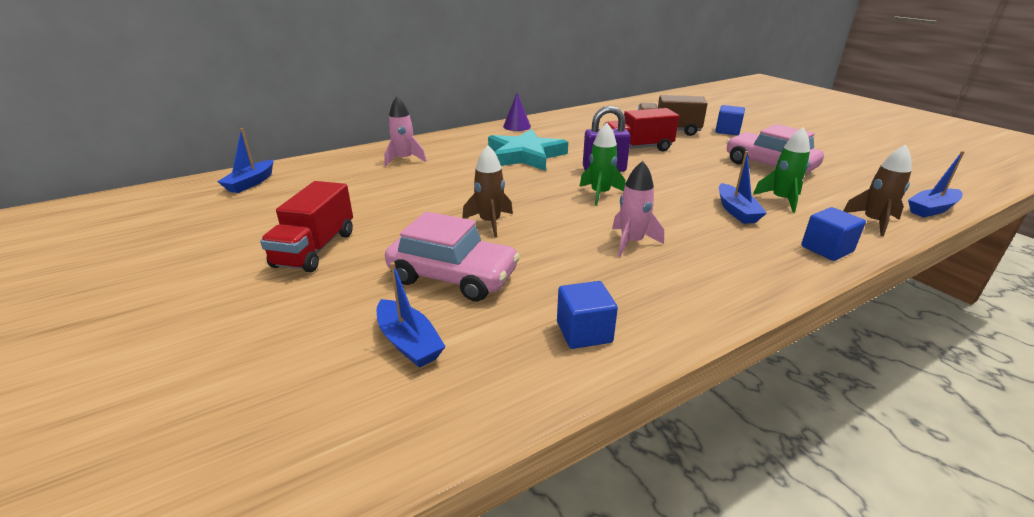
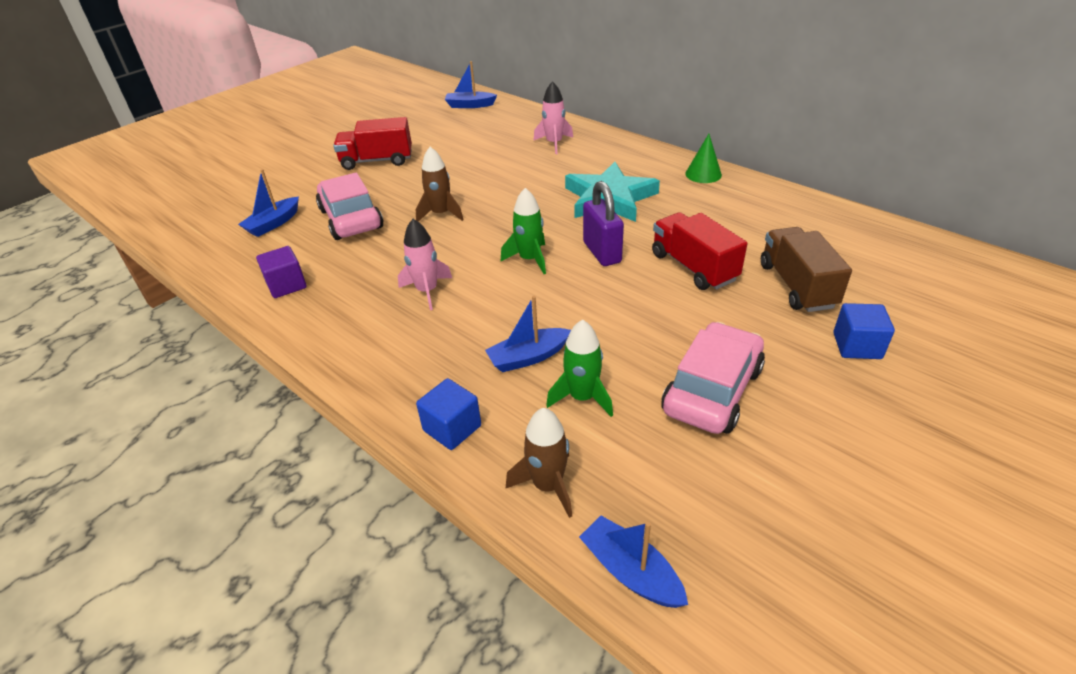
camera: 75 degrees right, 10 degrees up
pink car [385,211,520,301] -> pink car turned 150 degrees clockwise [316,173,383,240]
purple cone [503,93,531,131] -> green cone [685,134,722,183]
blue cube [557,281,618,349] -> purple cube [256,246,307,298]

